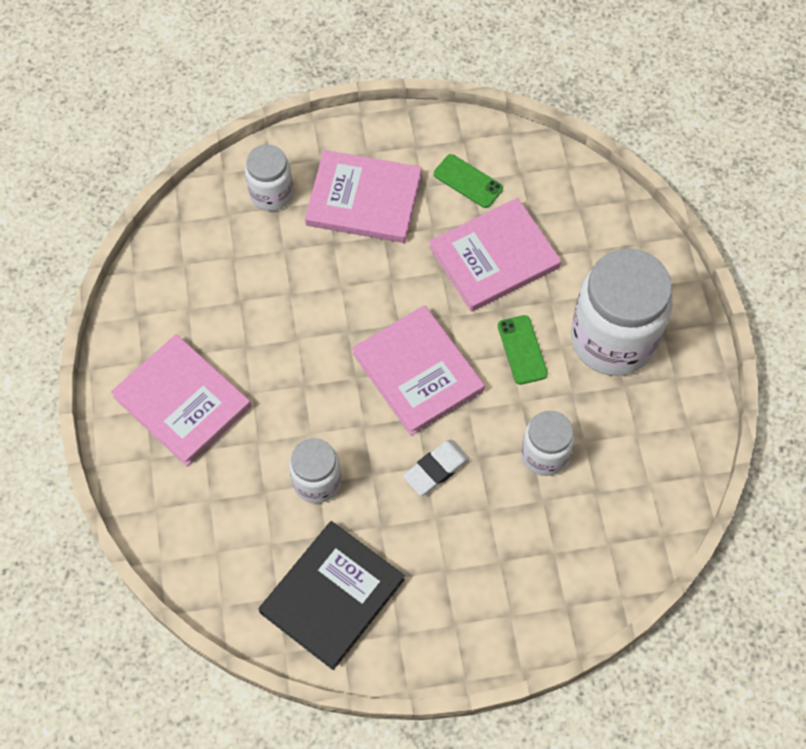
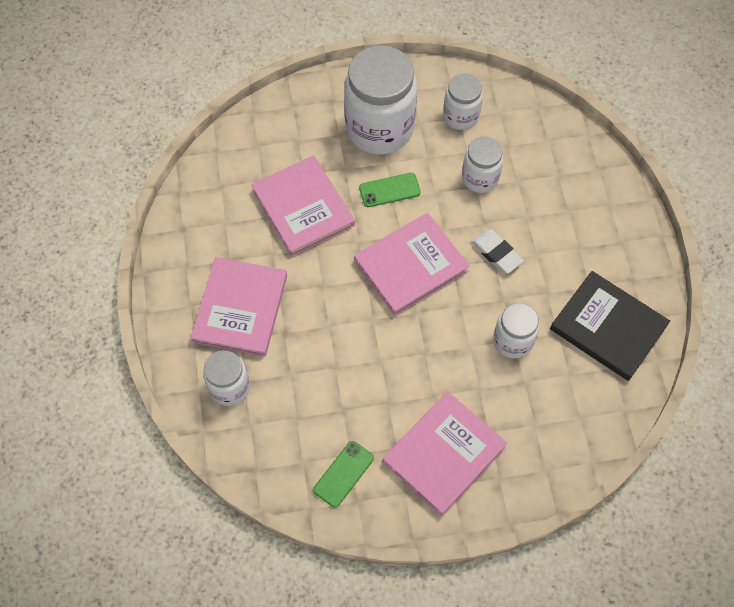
camera: 90 degrees left, 0 degrees up
green phone [434,154,503,208] -> green phone moved to [313,441,374,508]
none -> white jar [443,74,483,130]

